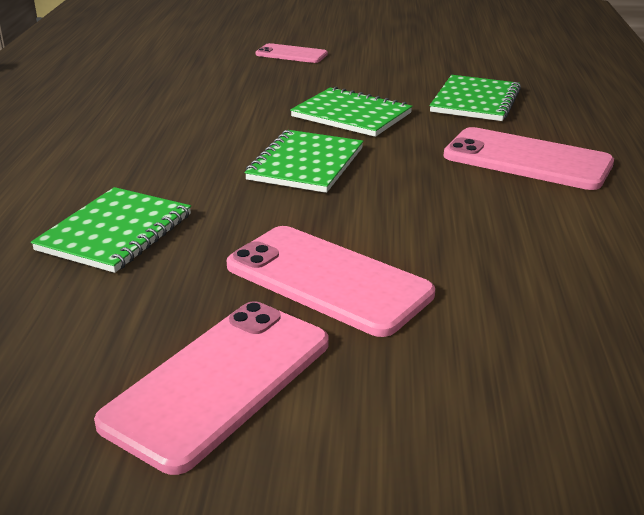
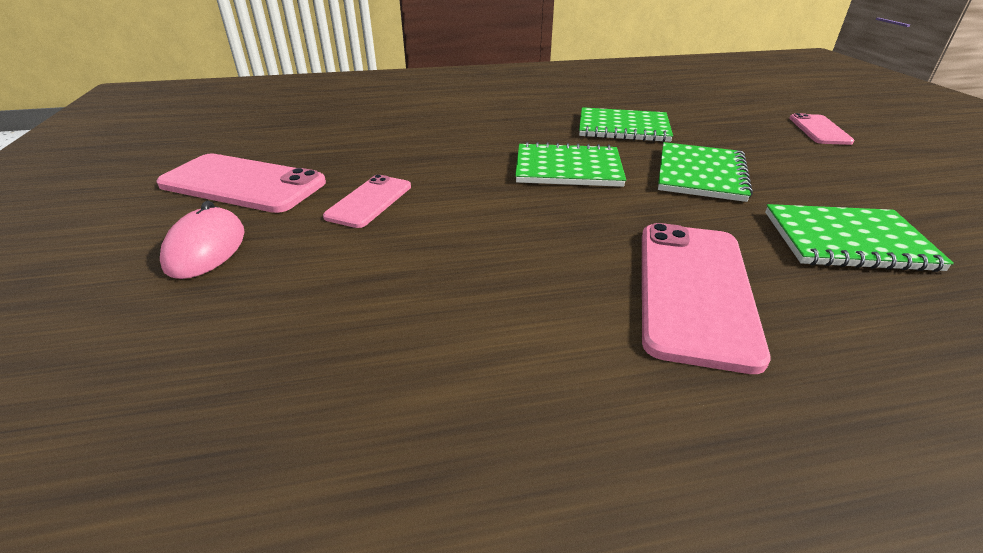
camera: 75 degrees right, 5 degrees up
green notebook [31,187,191,273] -> green notebook moved to [579,107,673,142]
pink phone [226,226,435,337] -> pink phone [323,175,411,228], size x0.58
none -> pink mouse [160,201,244,279]

